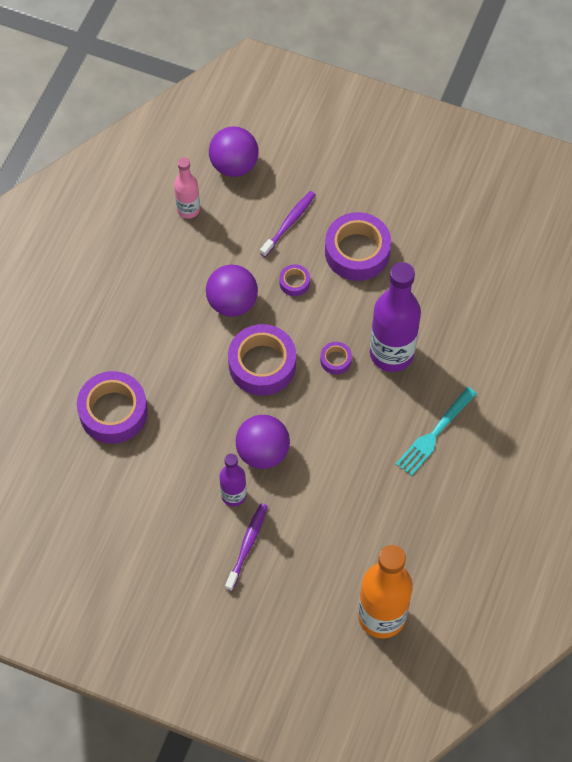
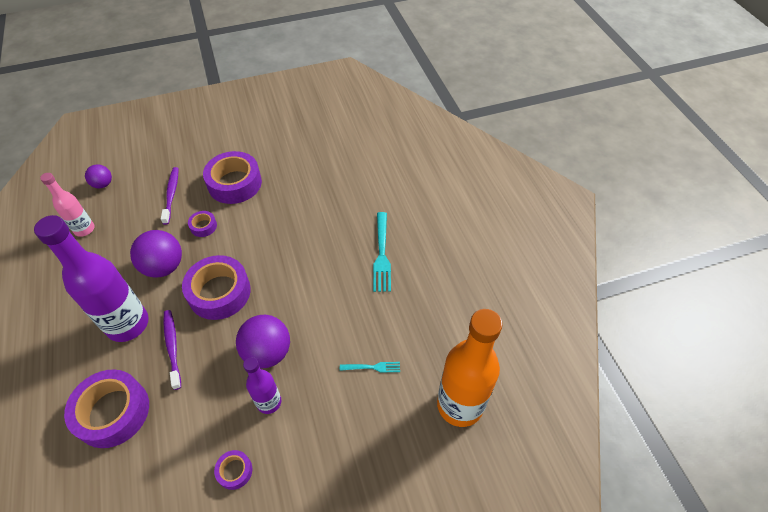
camera: 40 degrees left, 10 degrees down
purple ball [209,126,259,177] -> purple ball [85,165,112,188], size x0.57
purple toothbrush [225,503,268,591] -> purple toothbrush moved to [164,310,181,390]
purple tape [320,342,352,375] -> purple tape moved to [214,450,252,490]
purple bottle [370,262,421,372] -> purple bottle moved to [34,215,149,342]
none -> turquoise fork [340,362,400,373]

